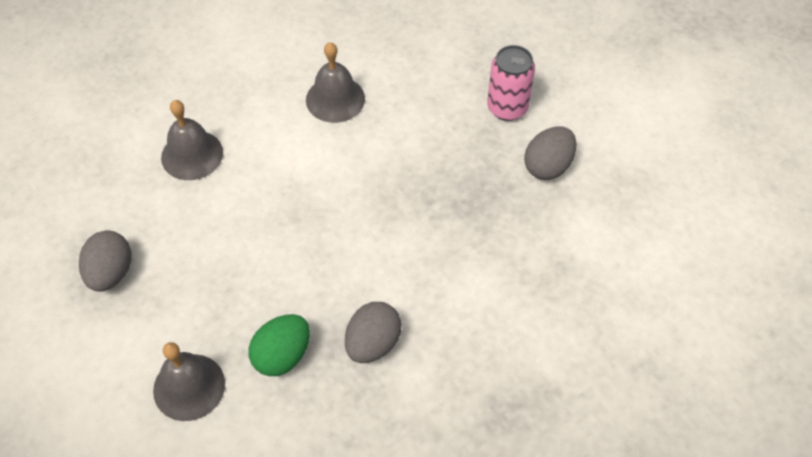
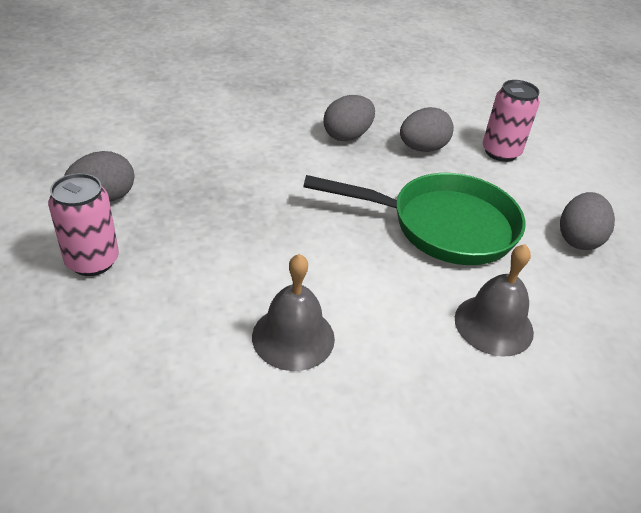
camera: 165 degrees left, 15 degrees down
grey bell [153,342,225,421] -> pink can [483,80,540,162]
green egg [249,314,310,376] -> grey egg [400,107,454,152]
none -> green pan [303,173,525,265]

